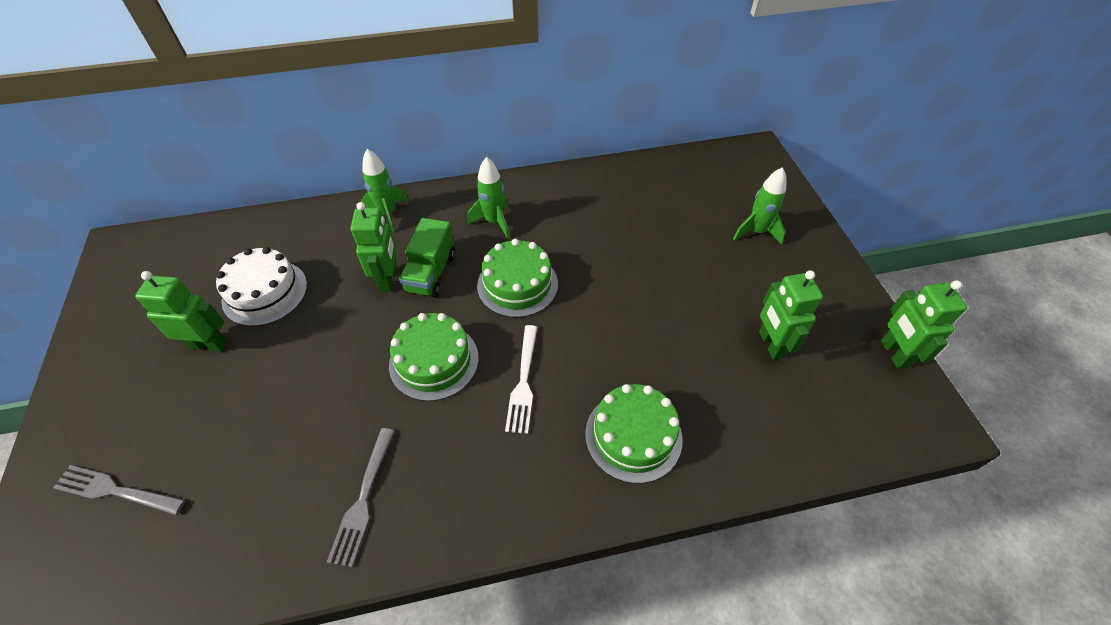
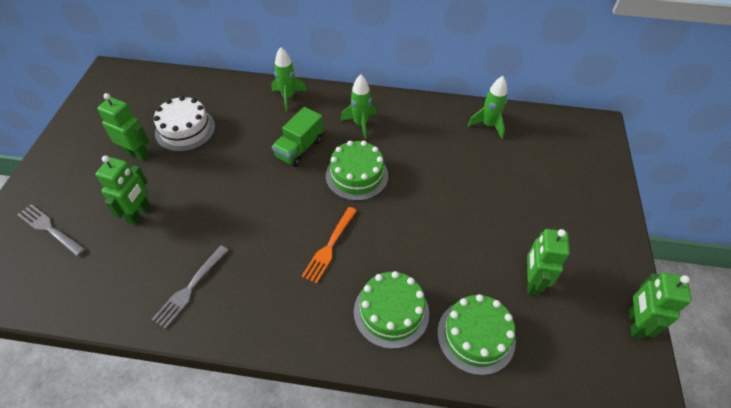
camera: 20 degrees right, 0 degrees up
green robot [351,202,397,292] -> green robot moved to [96,156,150,225]
green cake [389,313,479,401] -> green cake moved to [437,294,516,375]
white fork [505,325,537,434] -> orange fork [302,207,357,284]
green rocket [733,167,786,245] -> green rocket moved to [468,76,507,139]

